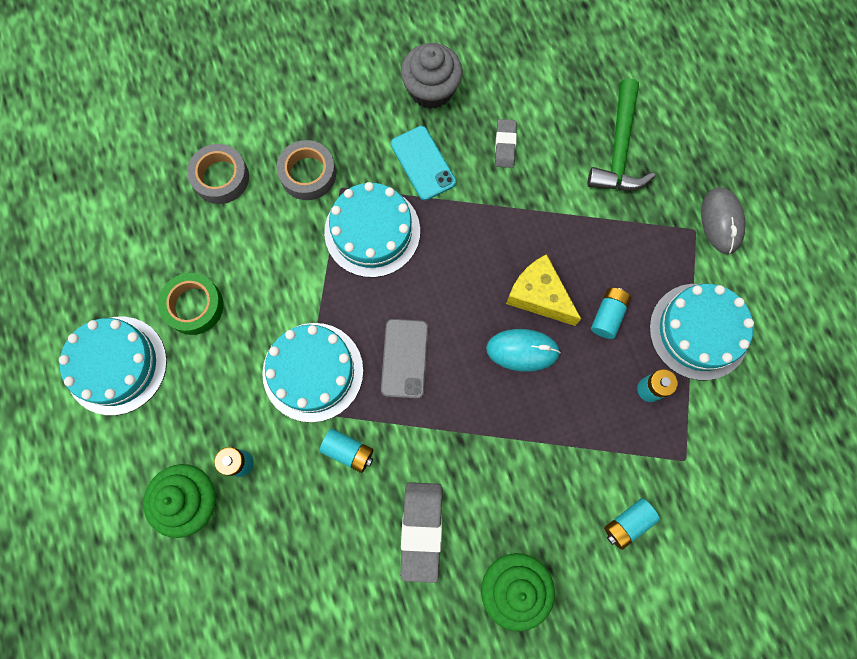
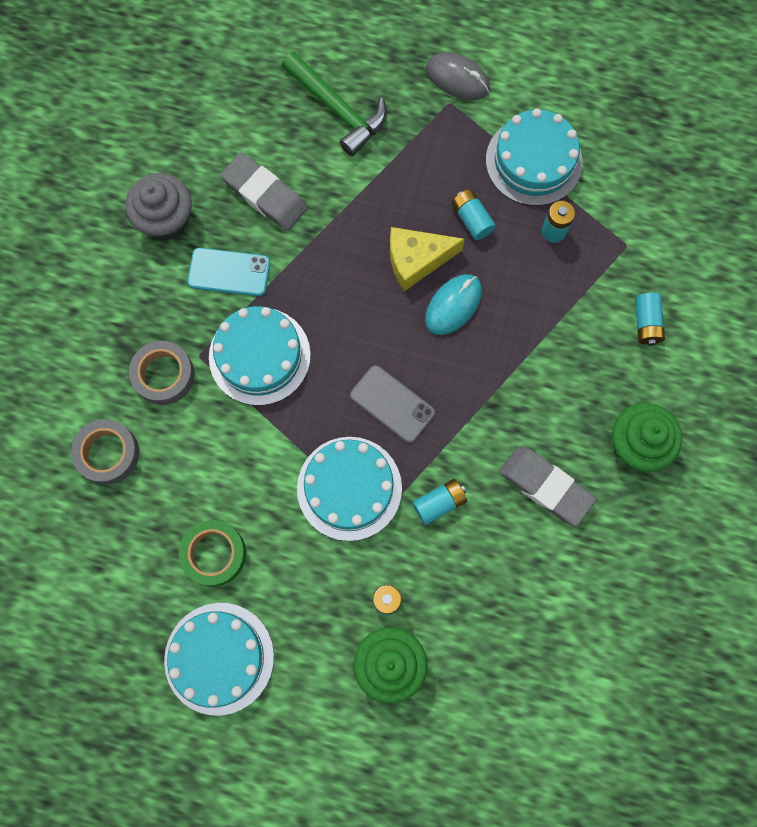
camera: 55 degrees left, 0 degrees up
grey eraser [495,119,517,168] -> grey eraser [220,153,307,231], size x1.72

